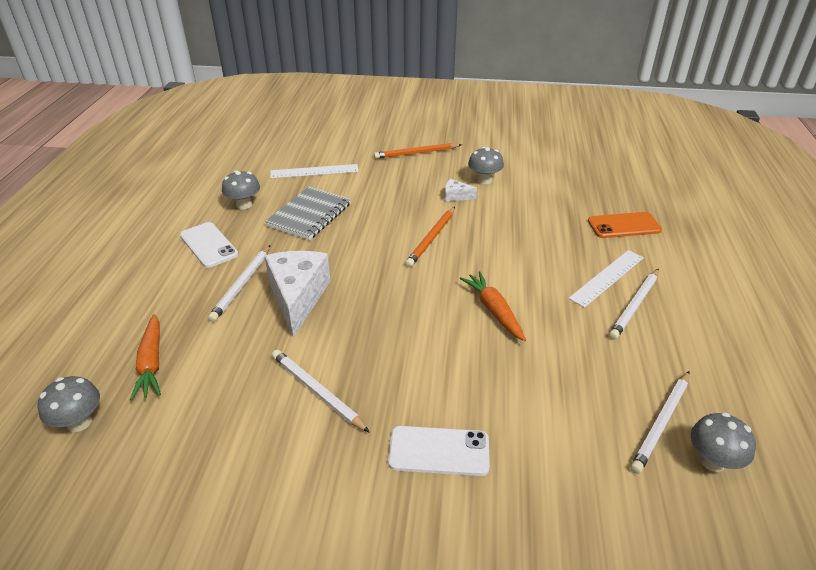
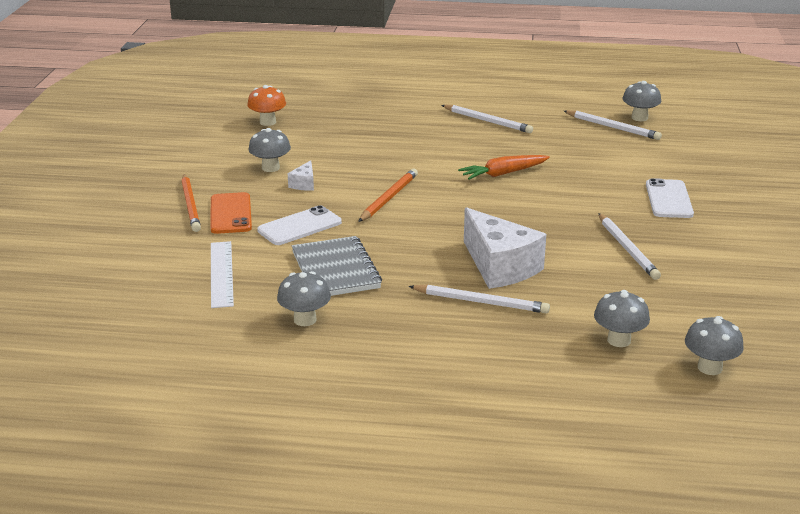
camera: 90 degrees left, 10 degrees down
orange carrot [130,314,161,401] -> grey mushroom [594,290,650,347]
white phone [180,222,238,268] -> white phone moved to [257,205,342,245]
grey notebook [265,186,351,240] -> grey notebook turned 45 degrees clockwise [292,236,382,296]
white cheese [265,251,330,338] -> white cheese turned 120 degrees counterclockwise [464,207,546,289]
white pencil [272,350,370,433] -> white pencil turned 60 degrees counterclockwise [598,213,661,280]
orange pencil [405,207,455,267] -> orange pencil turned 90 degrees counterclockwise [358,169,418,222]
white ruler [568,250,644,308] -> none
orange phone [588,212,662,238] -> orange phone moved to [210,192,252,234]
none -> orange mushroom [247,85,286,126]

